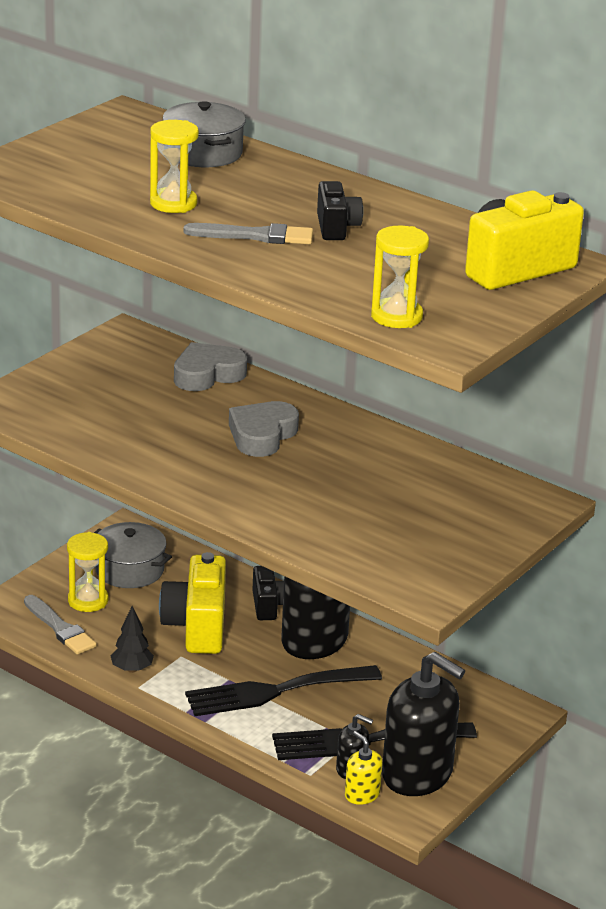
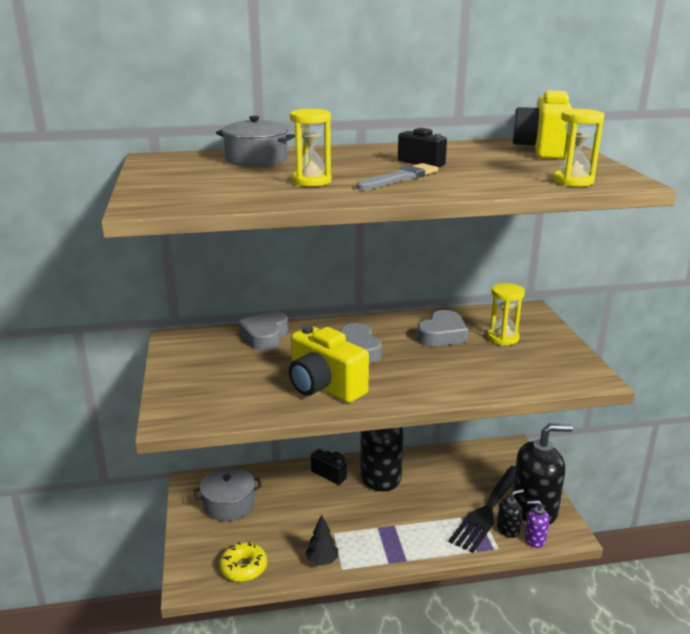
camera: 45 degrees left, 5 degrees down
grey brush [24,595,97,655] -> yellow donut [219,541,267,582]
yellow hourglass [67,532,108,612] -> yellow hourglass moved to [487,283,525,346]
yellow camera [159,552,226,654] -> yellow camera moved to [289,325,369,403]
black fork [185,665,382,716] -> none
yellow soap dispenser [345,731,382,805] -> purple soap dispenser [525,500,549,548]
none -> grey heart [417,310,469,346]

